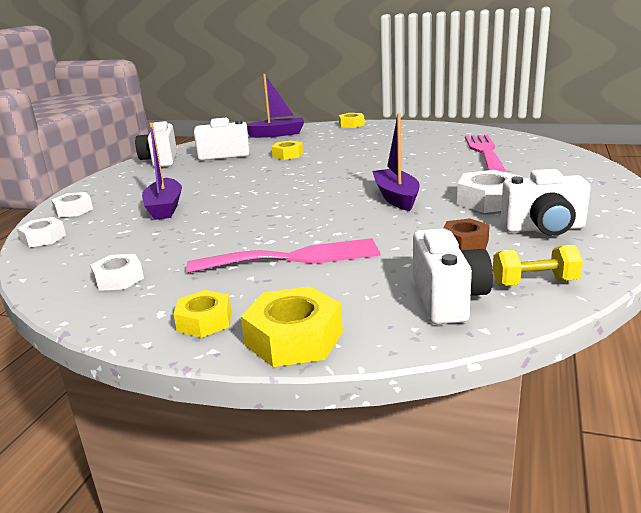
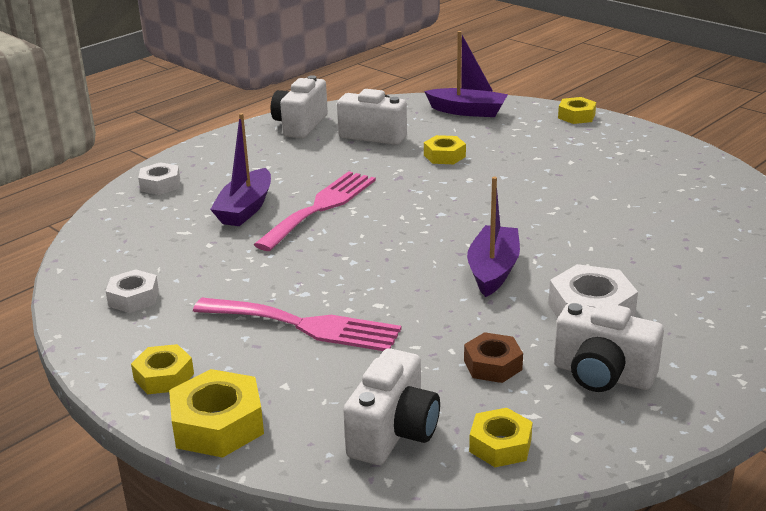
camera: 25 degrees right, 5 degrees up
white nut [17,217,66,248] -> none
pink fork [465,135,506,172] -> pink fork moved to [254,171,376,251]
yellow dumbbell [493,245,583,286] -> yellow nut [469,408,533,467]

